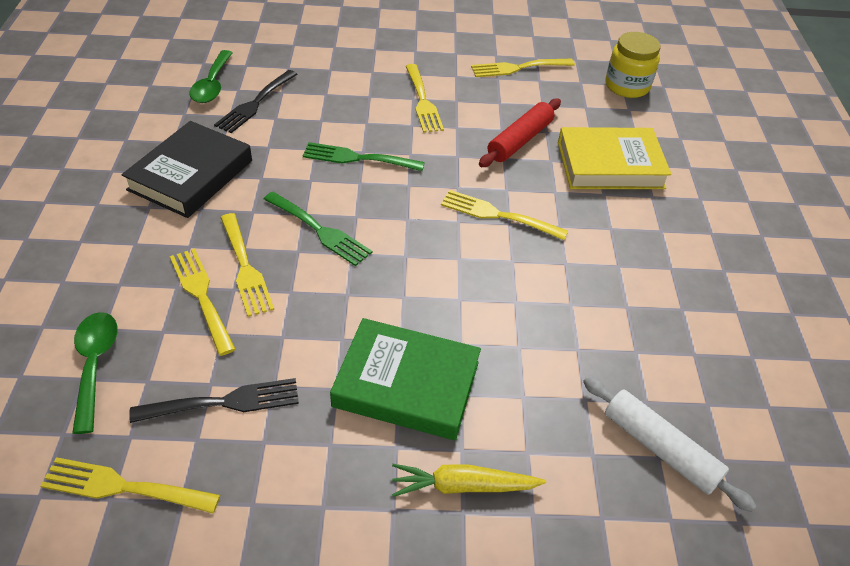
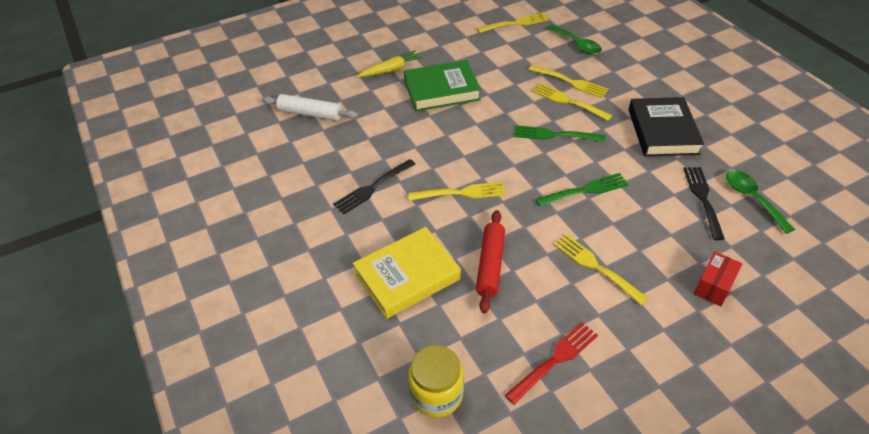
camera: 155 degrees right, 0 degrees up
black fork [129,378,299,423] -> black fork moved to [333,159,416,214]
yellow fork [471,59,575,77] -> red fork [505,322,598,405]
none -> red box [694,252,742,307]

